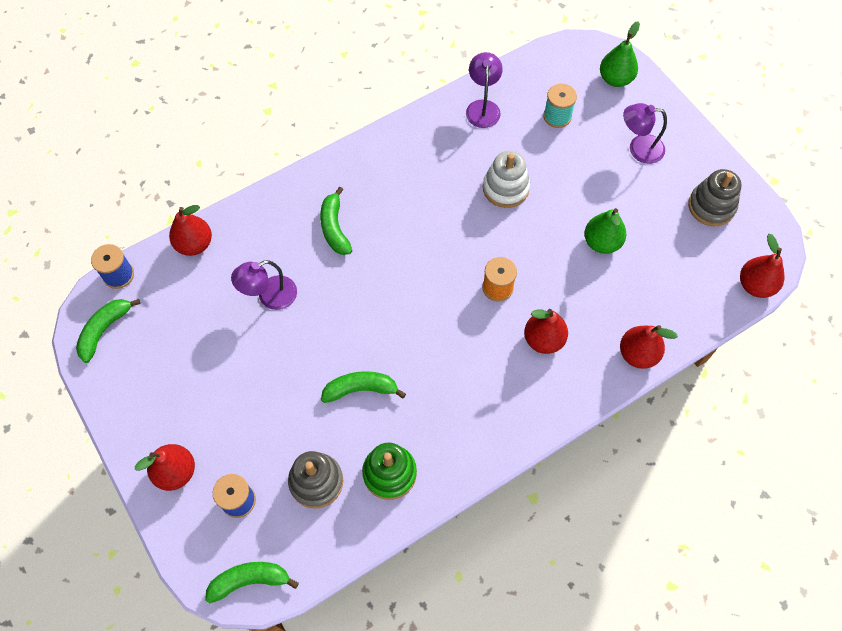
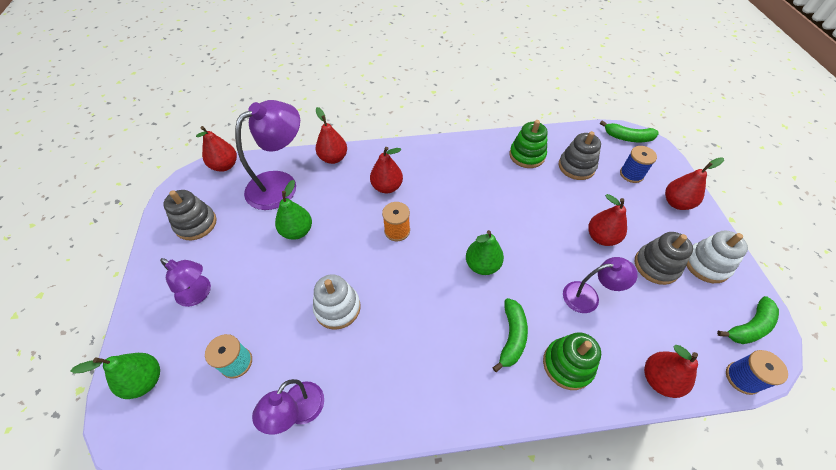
camera: 155 degrees left, 10 degrees down
green banana [321,371,406,403] -> none
none -> purple lamp [235,100,300,210]
none -> green pear [466,230,504,275]
none -> green stacking toy [543,332,601,390]
none -> red pear [588,194,627,246]
none -> grey stacking toy [635,232,693,285]
none -> white stacking toy [686,231,748,283]

